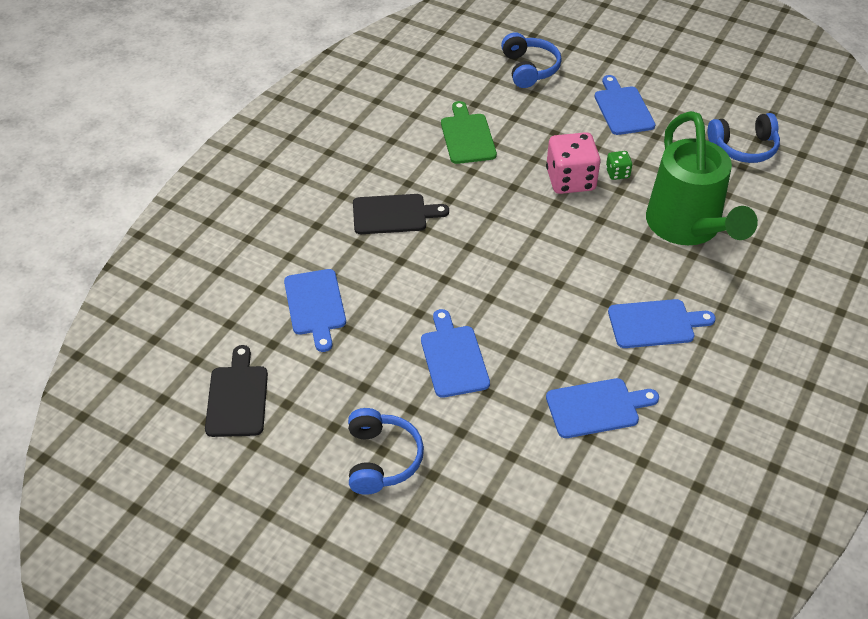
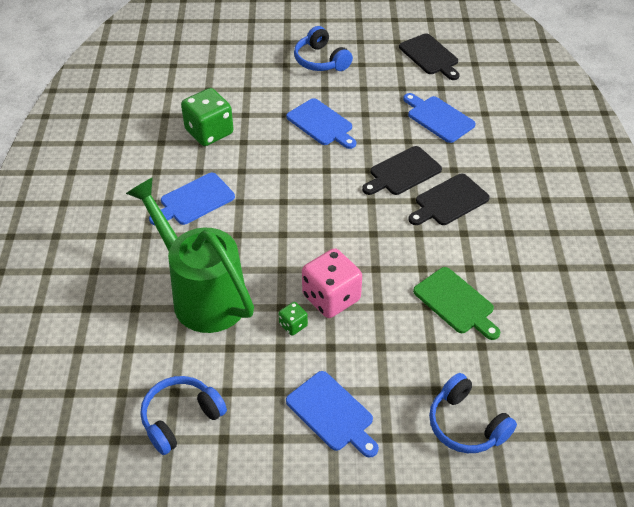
camera: 150 degrees right, 0 degrees up
blue cutting board [546,378,659,438] -> green dice [181,88,233,146]
none -> black cutting board [362,146,442,195]

